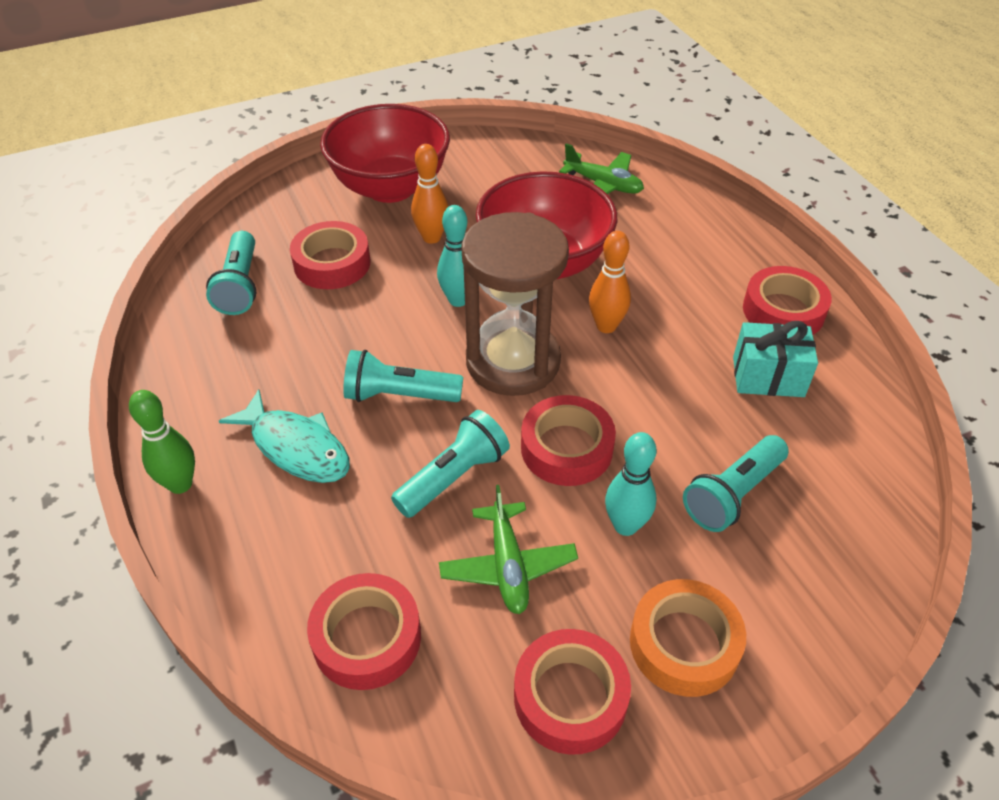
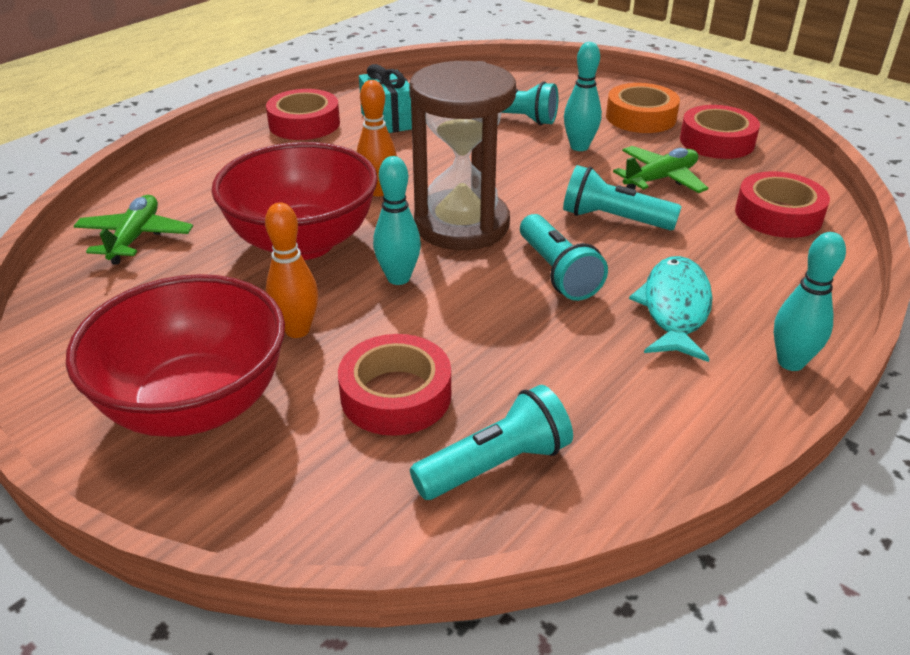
camera: 115 degrees left, 10 degrees down
green bowling pin [129,390,195,494] -> turquoise bowling pin [774,232,846,371]
red tape [521,395,616,486] -> none

